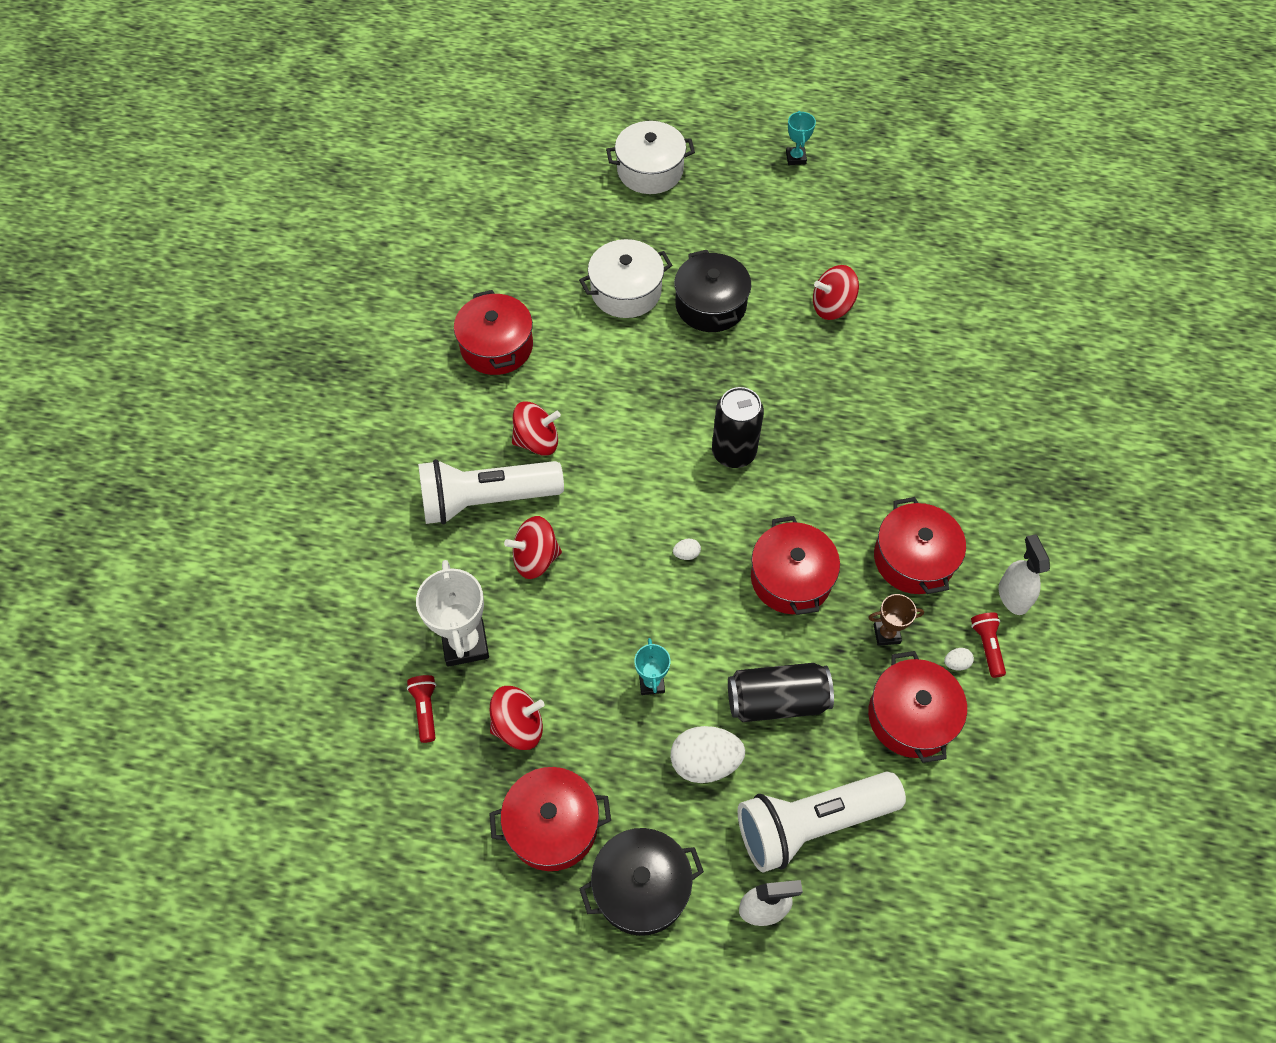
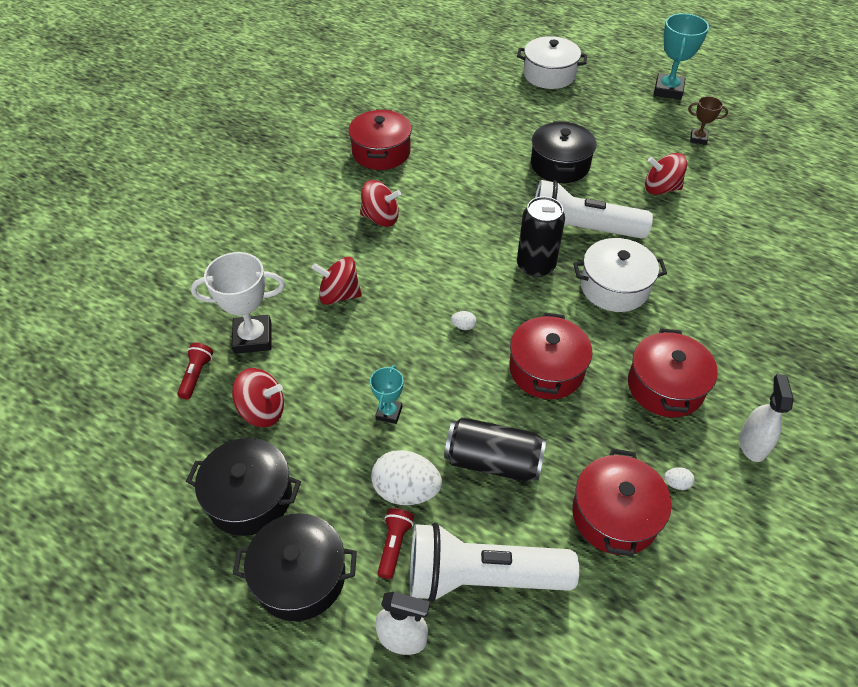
camera: 20 degrees right, 10 degrees down
white trophy [416,560,489,667] -> white trophy turned 75 degrees clockwise [191,252,285,354]
white flashlight [418,459,564,524] -> white flashlight moved to [535,180,653,239]
red pot [489,767,611,871] -> black pot [186,438,301,536]
white pot [579,239,672,318] -> white pot moved to [573,238,667,312]
turquoise trophy [786,111,816,165] -> turquoise trophy [654,13,709,100], size x1.81
brown trophy [868,594,924,646] -> brown trophy moved to [688,96,728,145]
red flashlight [971,612,1006,678] -> red flashlight moved to [378,508,414,579]

